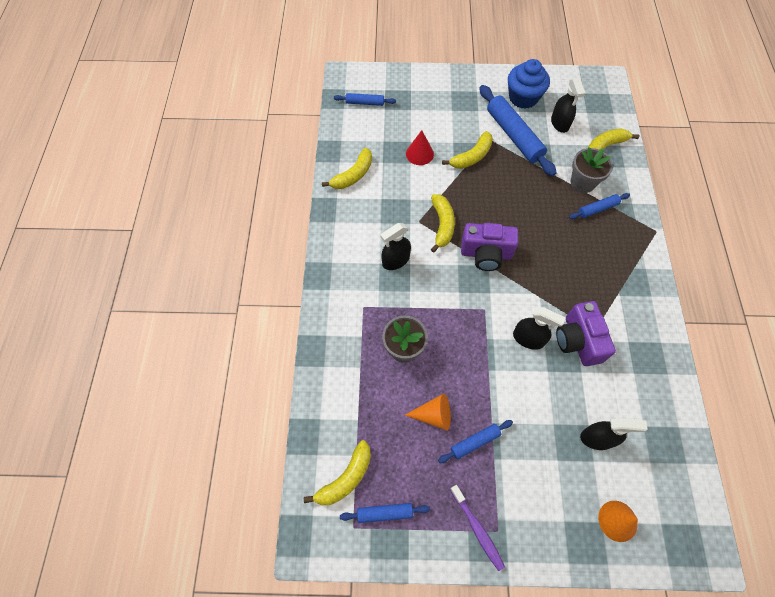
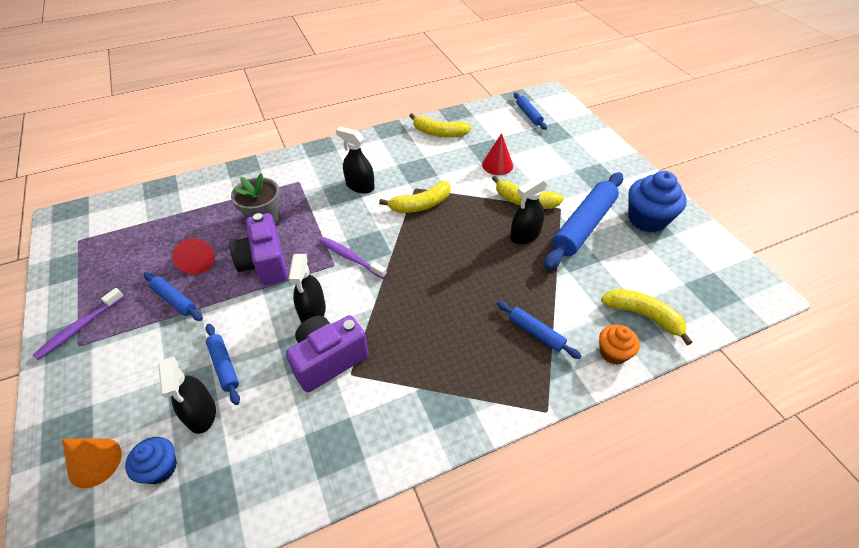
camera: 65 degrees right, 15 degrees down
yellow banana [304,440,371,505] -> none
blue rolling pin [340,503,430,523] -> blue rolling pin moved to [205,324,240,405]
orange cone [405,394,451,431] -> red cone [172,238,215,274]
purple camera [461,223,518,271] -> purple camera moved to [229,213,288,285]
black spray bottle [551,78,585,133] -> black spray bottle moved to [510,177,547,244]
grey flower pot [571,147,613,193] -> none
none -> blue cupcake [125,437,177,484]
none -> purple toothbrush [319,237,387,279]
none -> orange cupcake [599,325,640,365]

